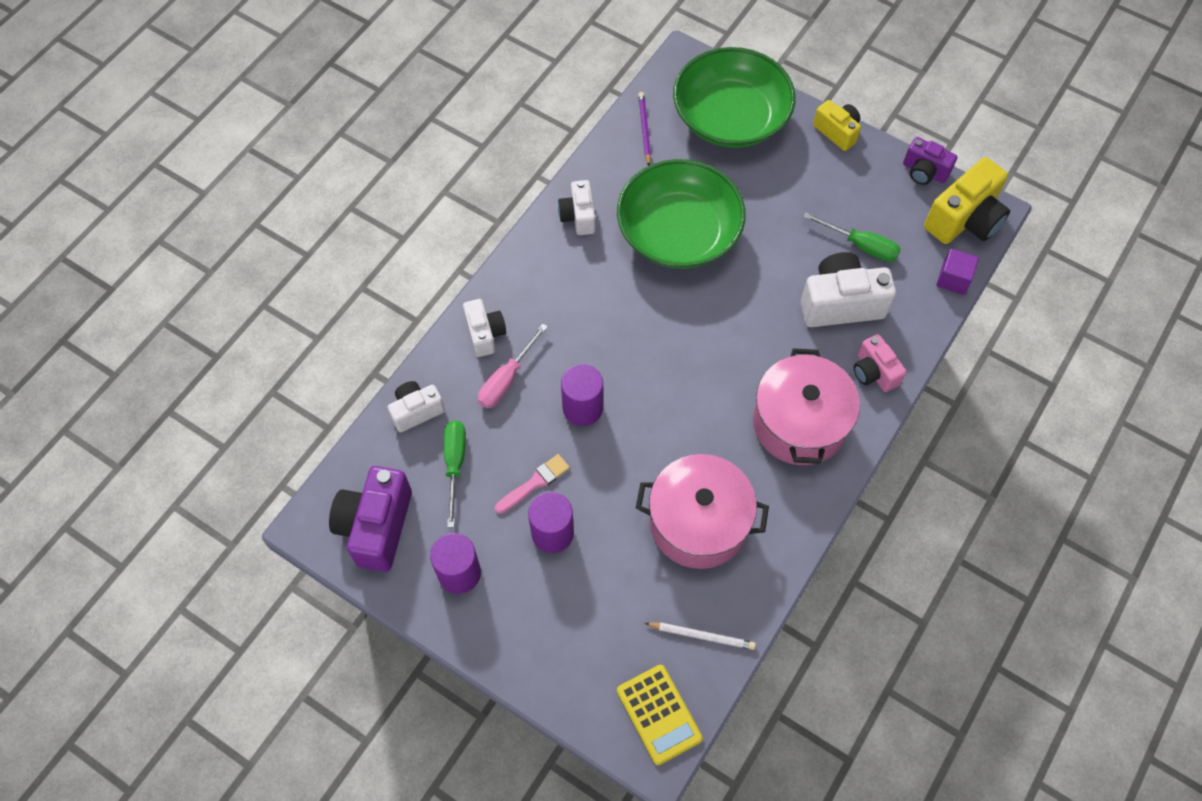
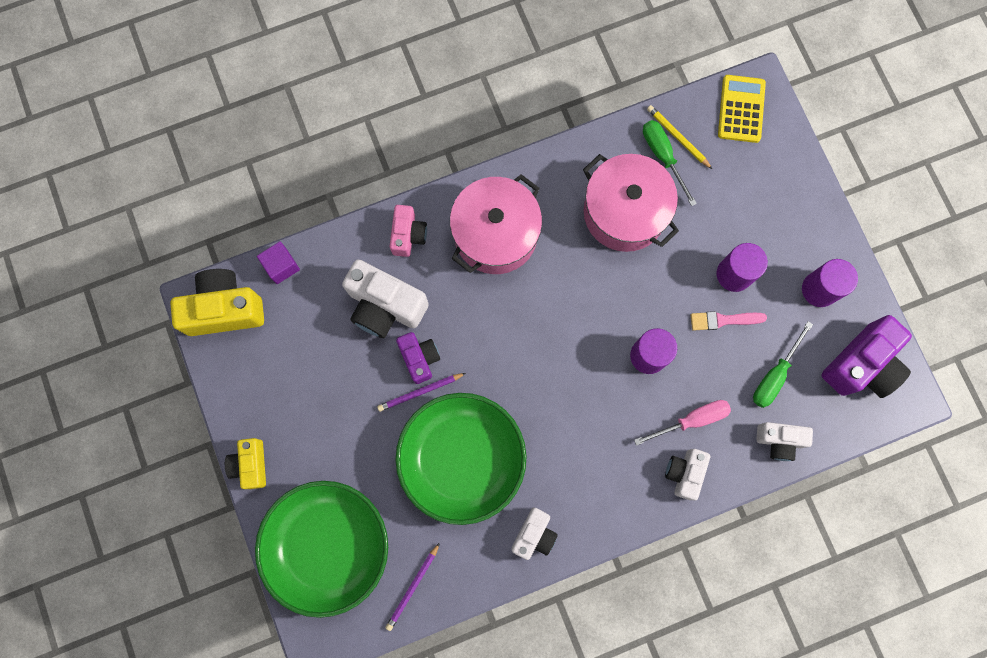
camera: 145 degrees left, 15 degrees up
white pencil [645,623,756,650] -> yellow pencil [647,105,712,169]
green screwdriver [803,212,901,262] -> green screwdriver moved to [643,120,697,206]
purple camera [903,137,957,185] -> purple camera moved to [396,332,440,384]
none -> purple pencil [377,373,466,412]

